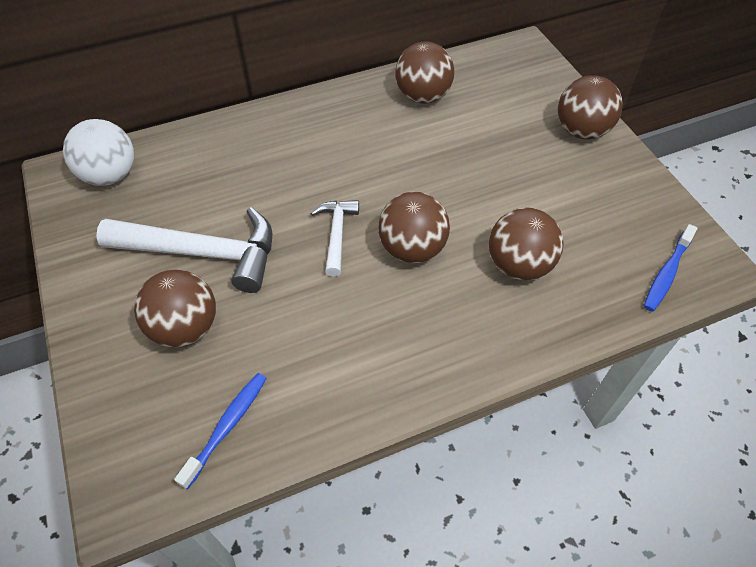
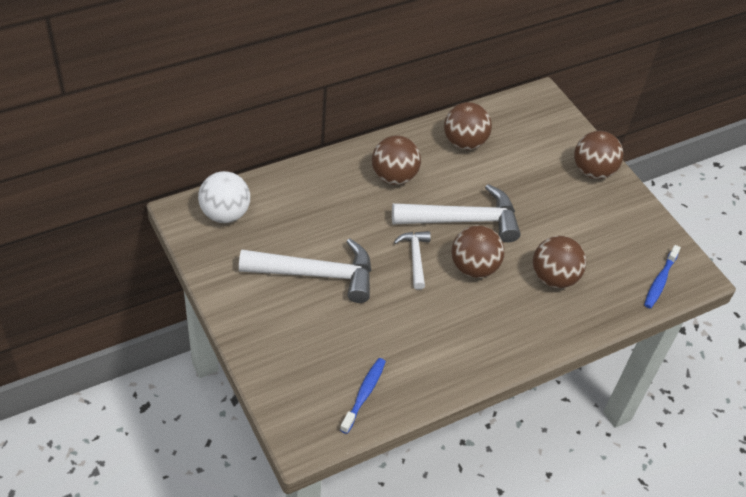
camera: 10 degrees left, 5 degrees down
brown ball [134,269,216,348] -> brown ball moved to [372,135,421,185]
none -> white hammer [392,184,521,242]

